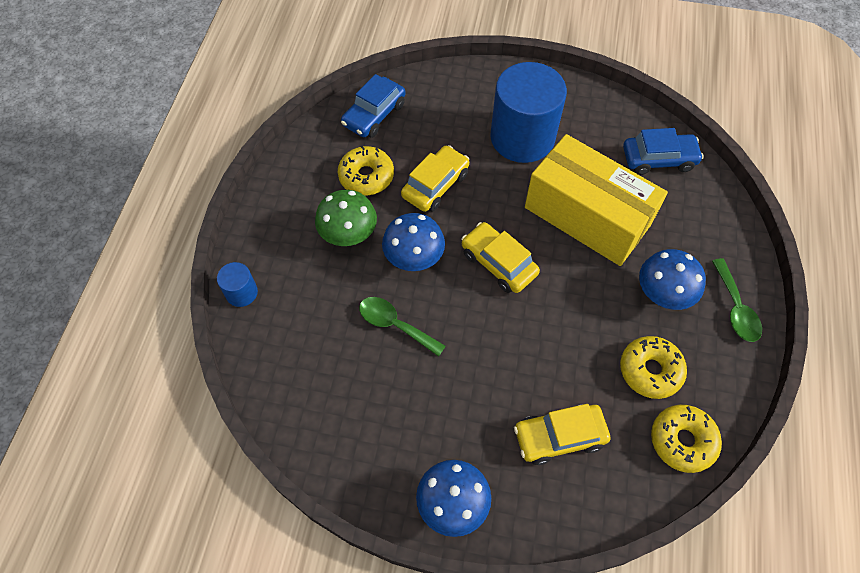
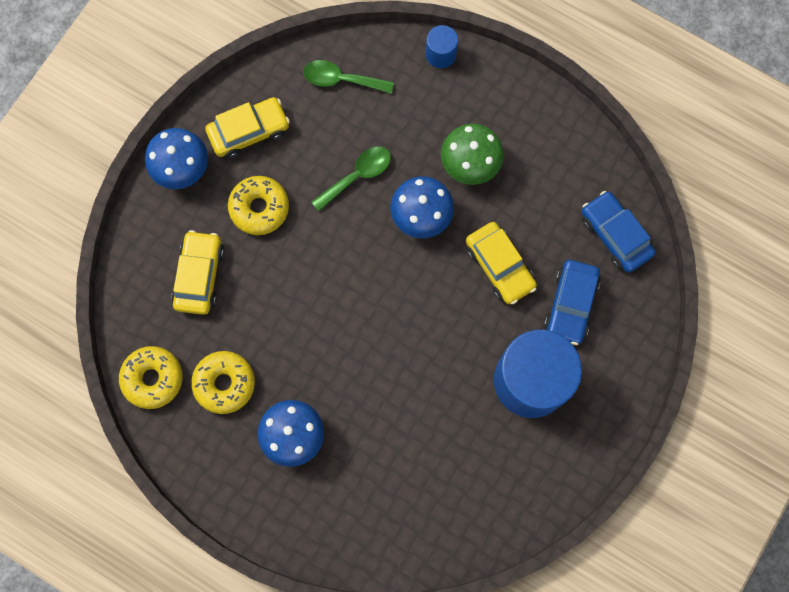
camera: 110 degrees right, 15 degrees up
yellow donut [338,146,394,195] -> yellow donut moved to [228,176,289,235]
yellow car [461,222,540,293] -> yellow car moved to [205,97,290,159]
yellow box [525,134,668,266] -> none
blue car [623,128,704,175] -> blue car moved to [544,260,600,345]
green spoon [712,258,762,342] -> green spoon moved to [303,60,394,94]

